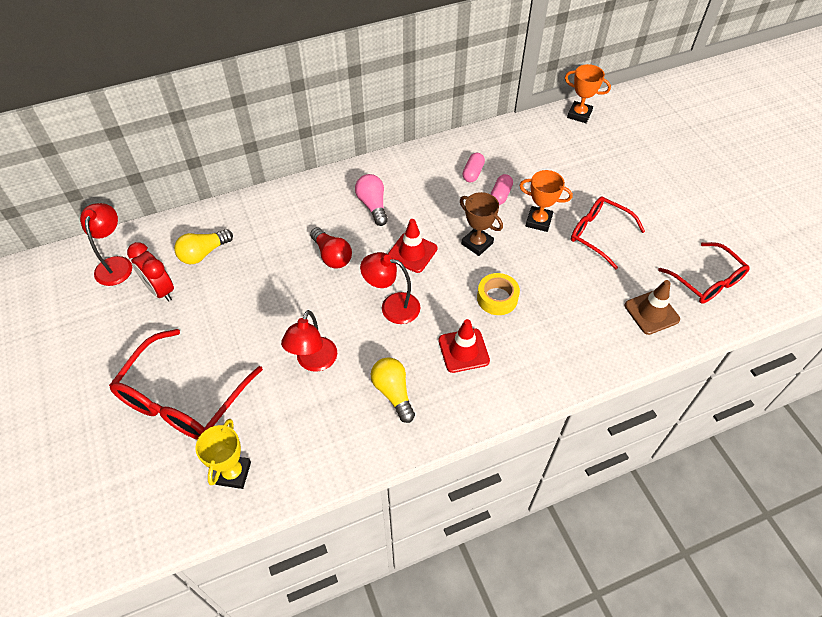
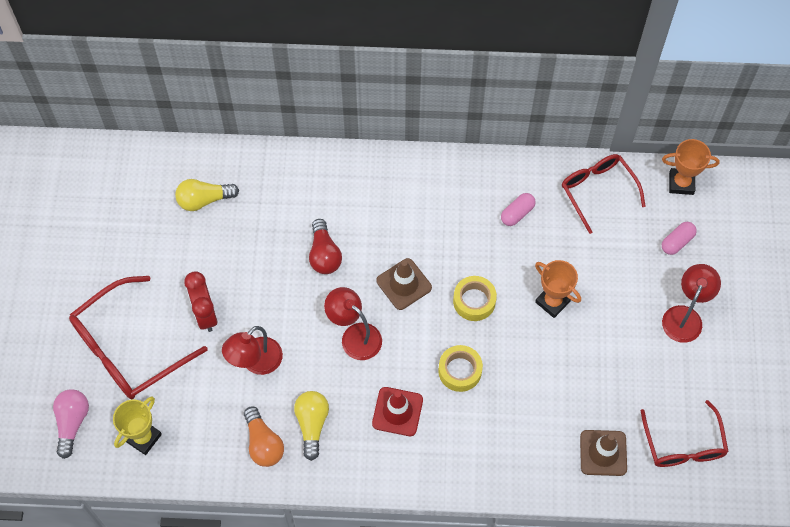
camera: 25 degrees right, 10 degrees up
red lamp [80,203,132,286] -> red lamp moved to [662,264,721,343]
red clock [127,242,174,302] -> red clock moved to [184,271,218,332]
pink light bulb [355,174,388,226] -> pink light bulb moved to [53,389,89,459]
red traffic cone [388,219,437,273] -> brown traffic cone [376,258,432,310]
brown trophy [460,192,503,256] -> yellow tape [453,276,497,321]
pink capsule [491,174,513,205] -> pink capsule moved to [662,222,697,255]
orange trophy [565,64,611,123] -> orange trophy turned 45 degrees counterclockwise [662,139,720,195]
red glasses [571,196,645,269] -> red glasses moved to [562,154,646,234]
none -> orange light bulb [244,407,284,467]

